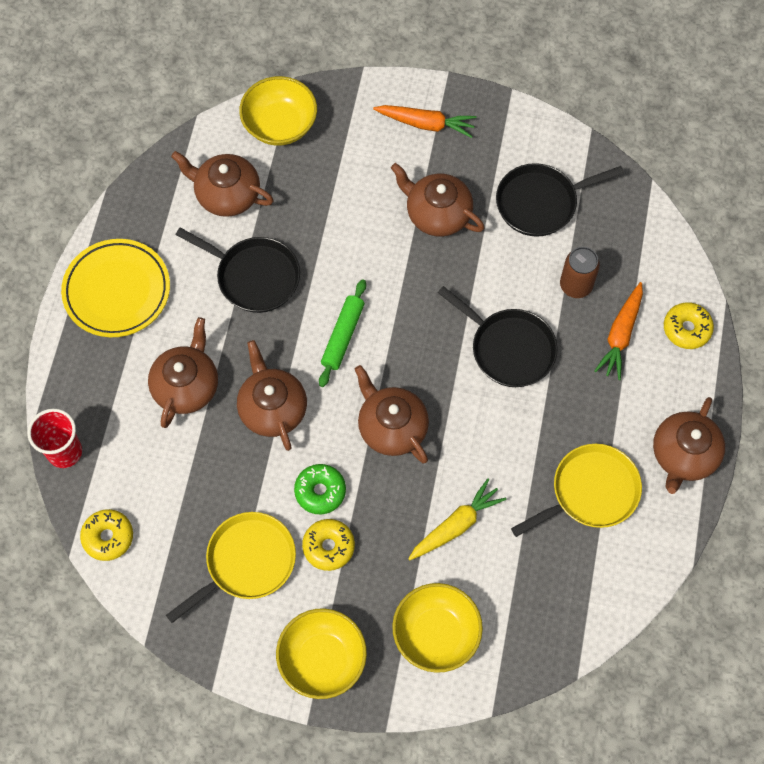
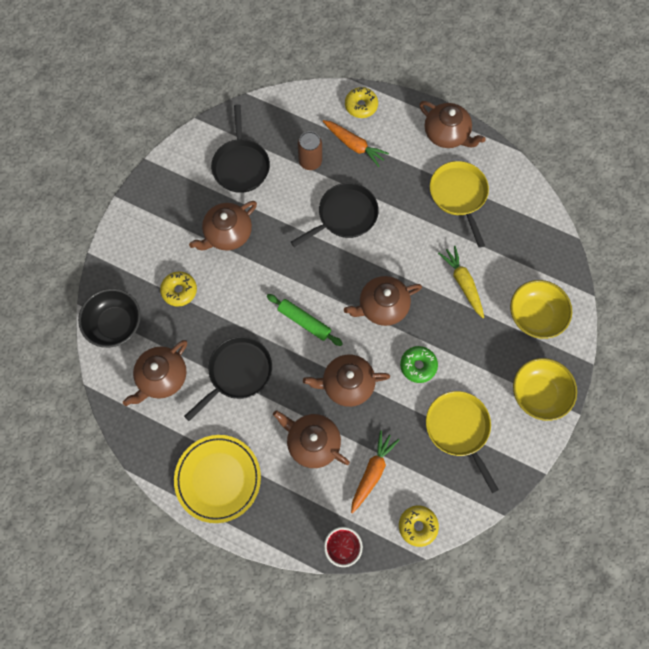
camera: 75 degrees left, 5 degrees up
yellow bowl [239,76,317,146] -> black bowl [78,288,141,348]
yellow donut [302,519,355,571] -> yellow donut moved to [160,271,197,307]
orange carrot [373,105,477,138] -> orange carrot moved to [351,430,399,514]

